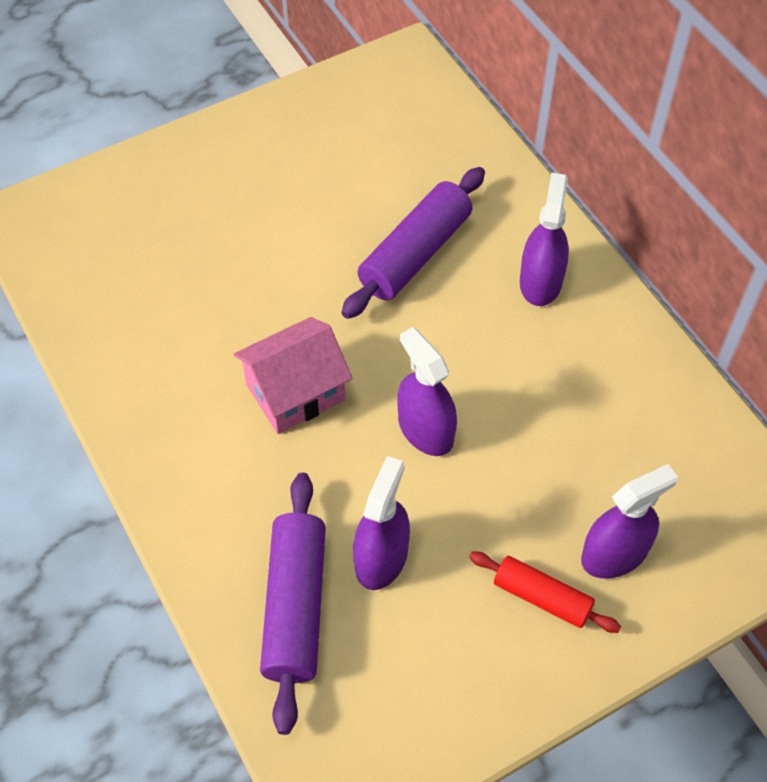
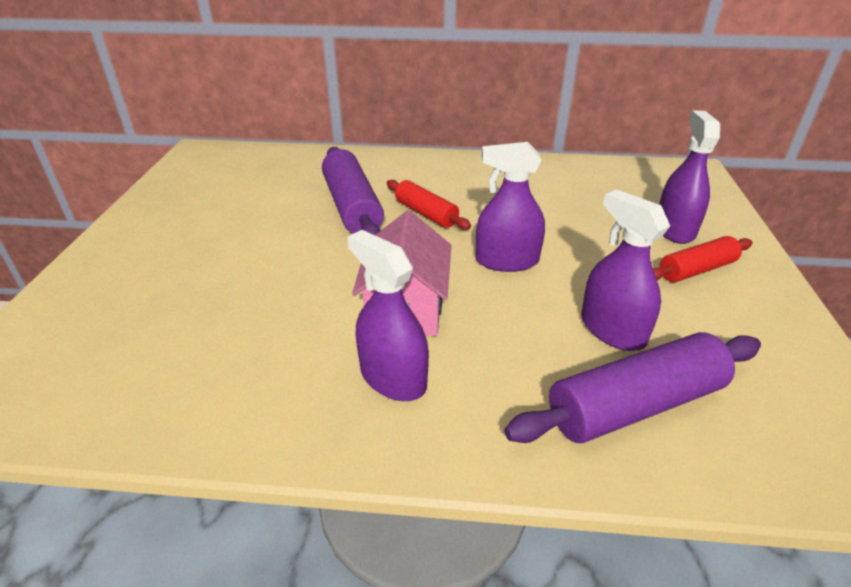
camera: 55 degrees left, 20 degrees down
purple rolling pin [260,473,326,735] -> purple rolling pin turned 60 degrees counterclockwise [504,332,761,443]
purple spray bottle [520,173,569,306] -> purple spray bottle moved to [347,230,429,401]
none -> red rolling pin [387,180,471,230]

